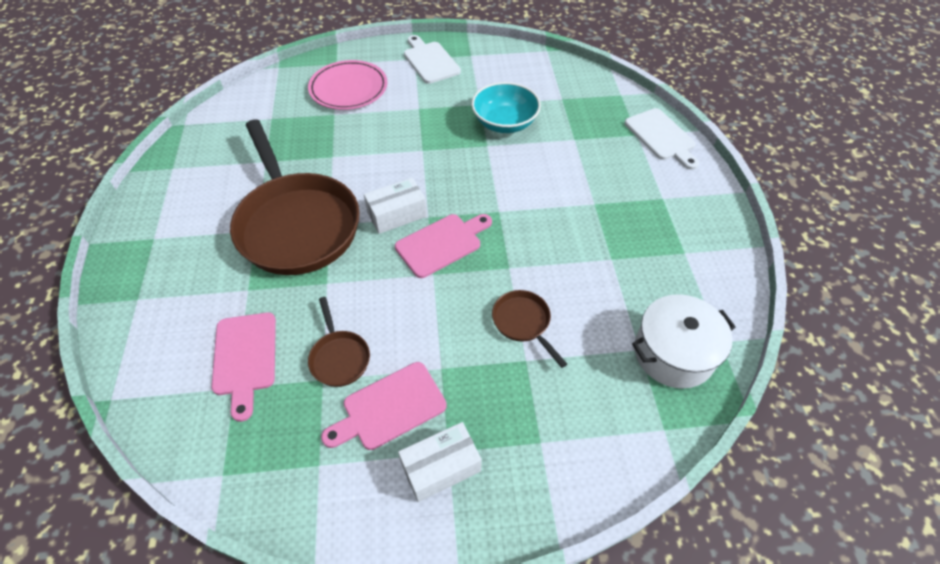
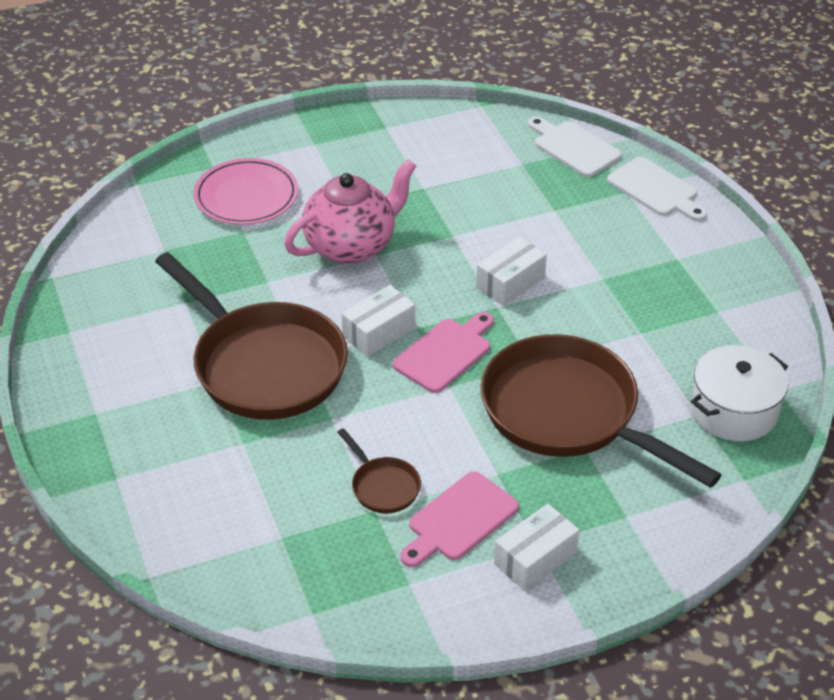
camera: 15 degrees left, 10 degrees down
pink cutting board [211,312,276,422] -> none
white cutting board [404,35,461,84] -> white cutting board moved to [528,117,622,177]
turquoise bowl [471,82,541,133] -> none
brown pan [492,290,567,368] -> brown pan [480,334,722,488], size x2.38
none -> pink teapot [284,159,416,264]
none -> white box [476,237,547,306]

